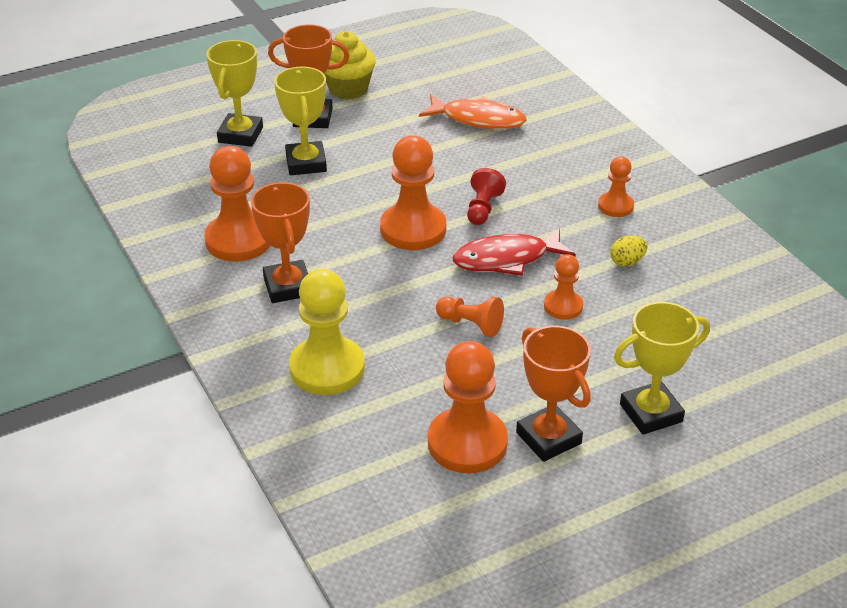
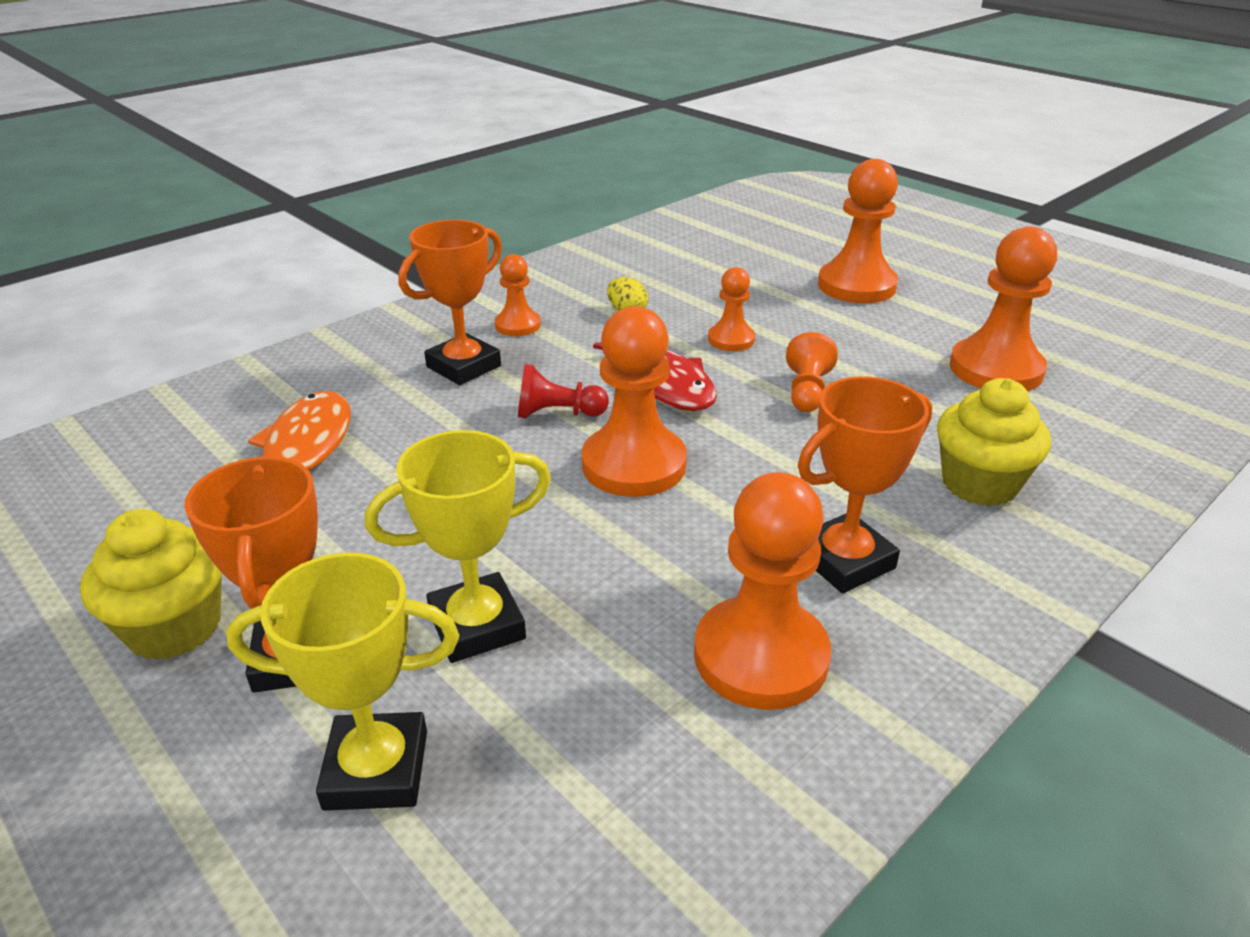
camera: 105 degrees left, 5 degrees down
yellow pawn [289,269,365,395] -> yellow cupcake [937,378,1051,506]
orange trophy [516,326,591,462] -> orange trophy moved to [398,220,502,385]
yellow trophy [614,302,710,435] -> orange pawn [818,159,898,303]

